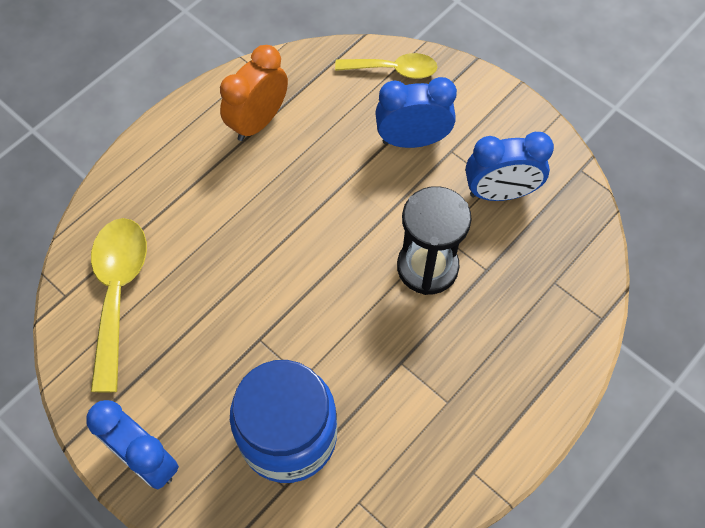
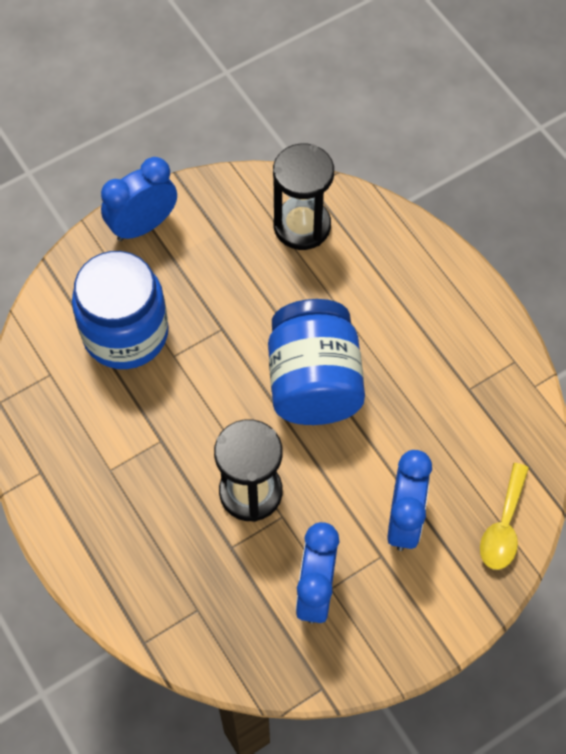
camera: 105 degrees right, 0 degrees up
yellow spoon [91,218,147,392] -> black hourglass [273,144,334,250]
orange clock [220,45,288,141] -> none
none -> blue jar [268,299,365,425]

